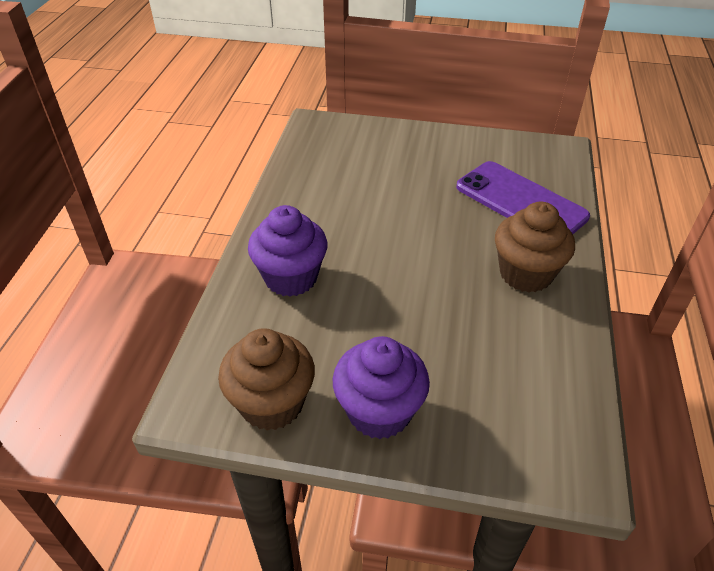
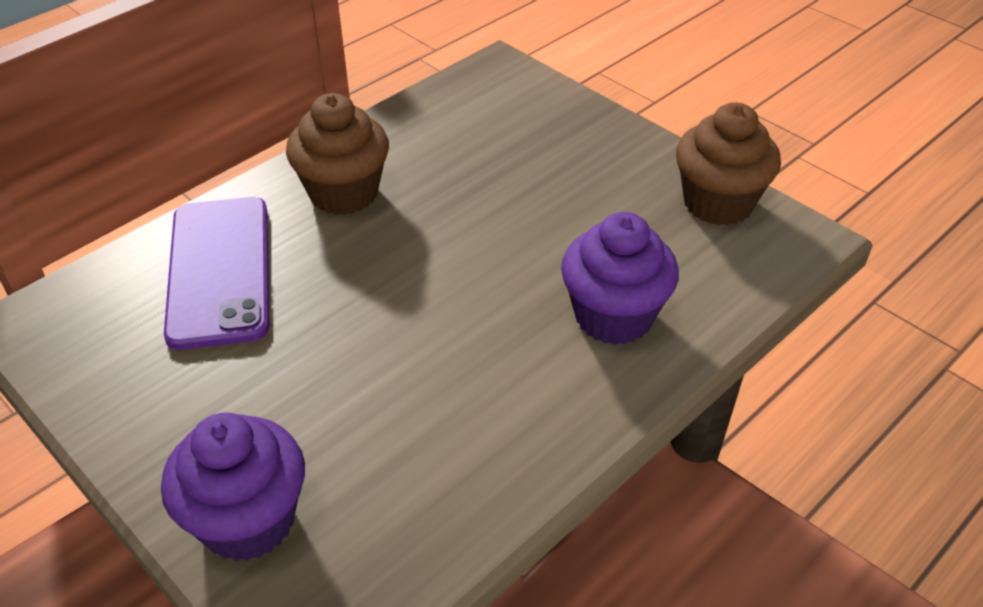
camera: 145 degrees left, 0 degrees up
purple cupcake [333,336,430,439] -> purple cupcake moved to [161,413,305,562]

